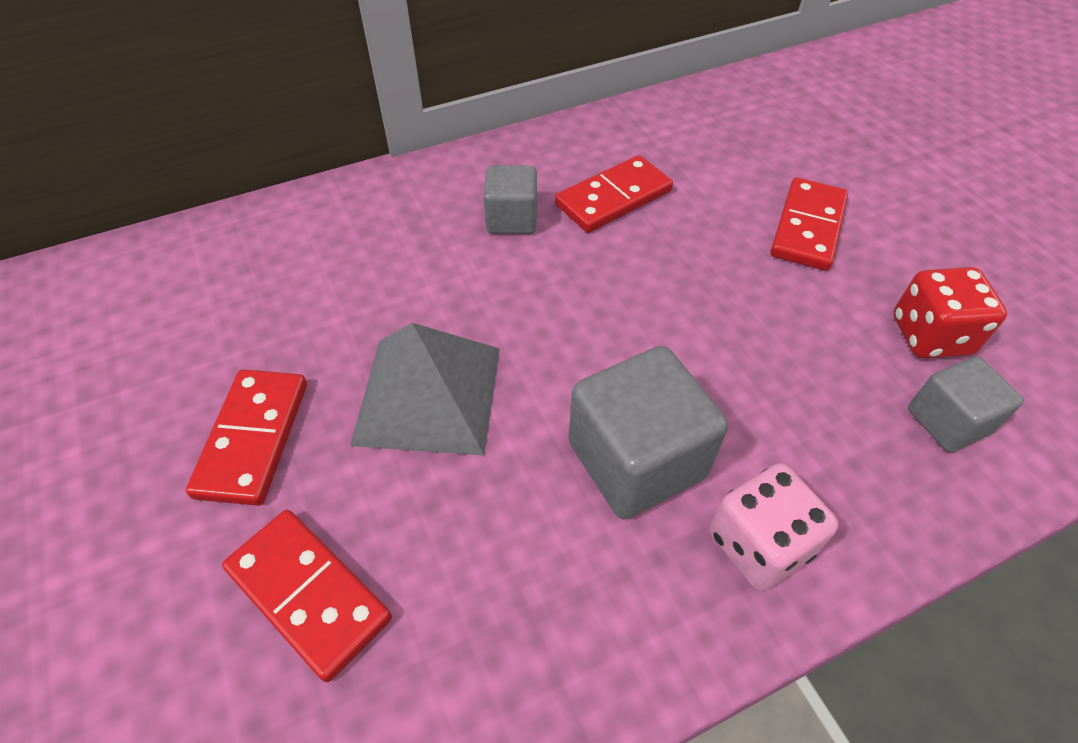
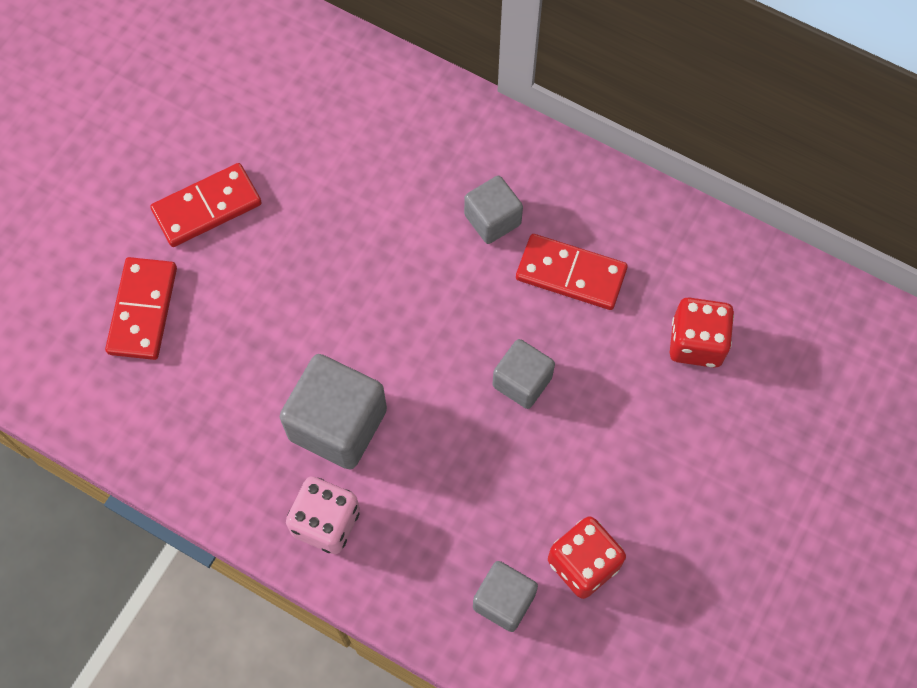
camera: 55 degrees right, 15 degrees up
grey pyramid [350,323,500,456] -> none
red domino [770,178,848,271] -> none
none -> grey cube [493,339,555,409]
none -> red dice [670,298,734,368]

